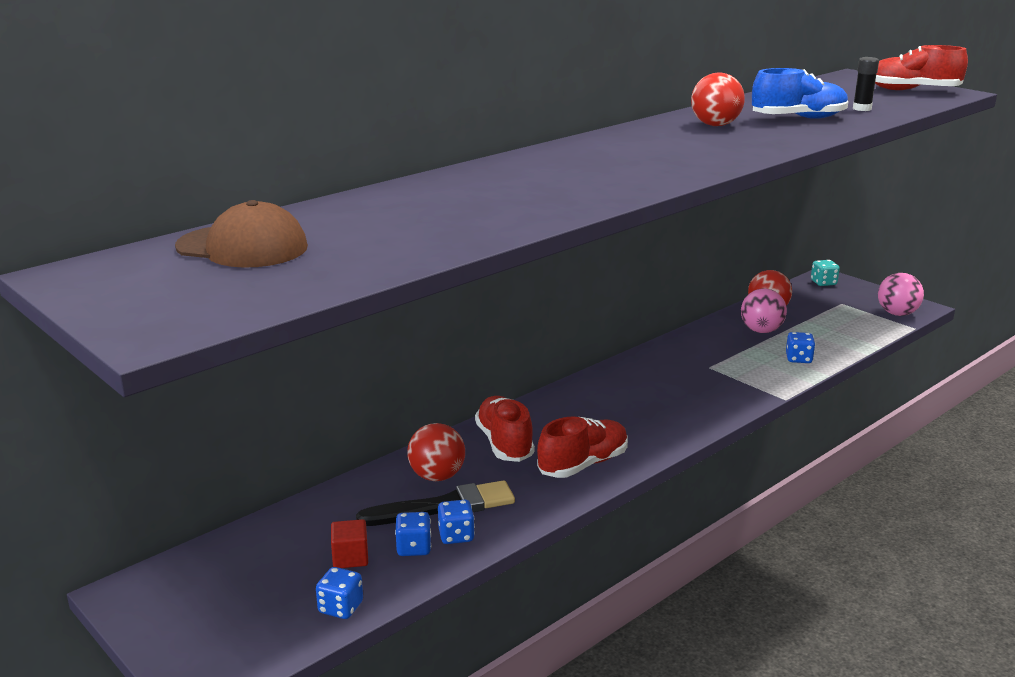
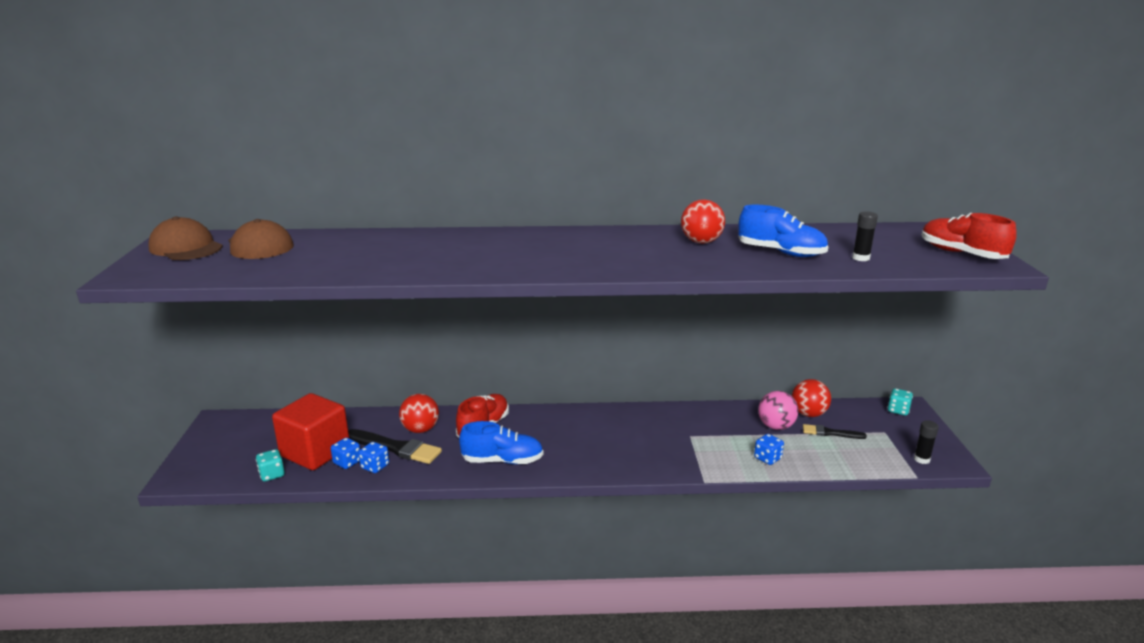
camera: 40 degrees right, 0 degrees up
blue dice [316,567,363,619] -> turquoise dice [256,449,285,481]
red cube [331,519,368,568] -> red cube [272,393,349,470], size x2.33
red shoe [537,417,628,478] -> blue shoe [459,421,543,464]
pink ball [878,273,924,316] -> black glue stick [914,420,939,464]
none -> brown cap [148,216,223,260]
none -> black brush [803,424,867,439]

